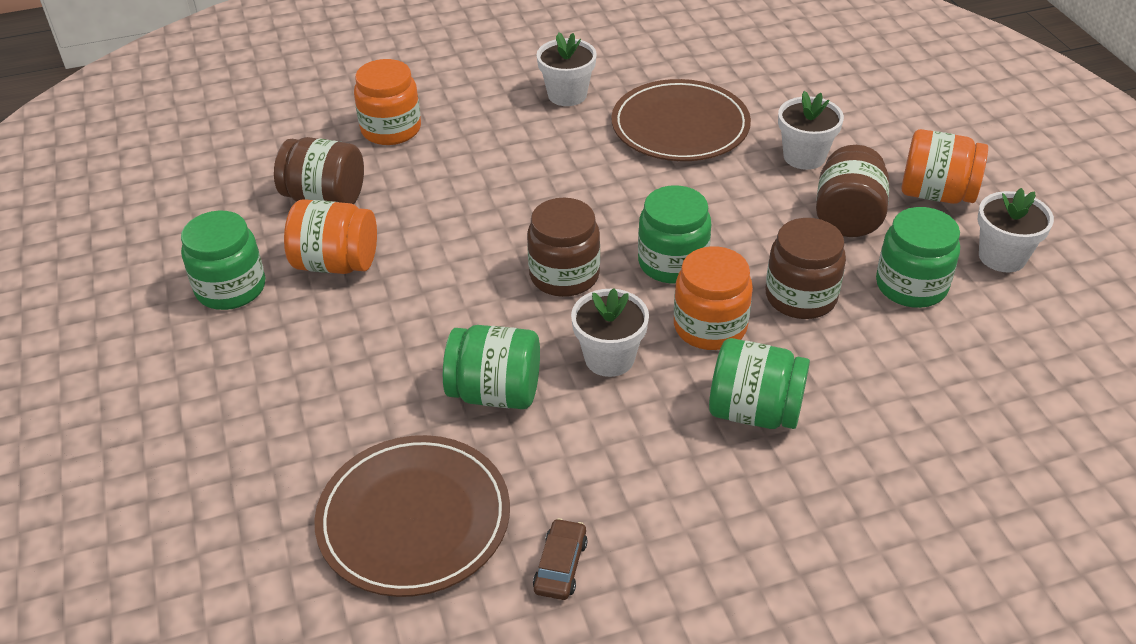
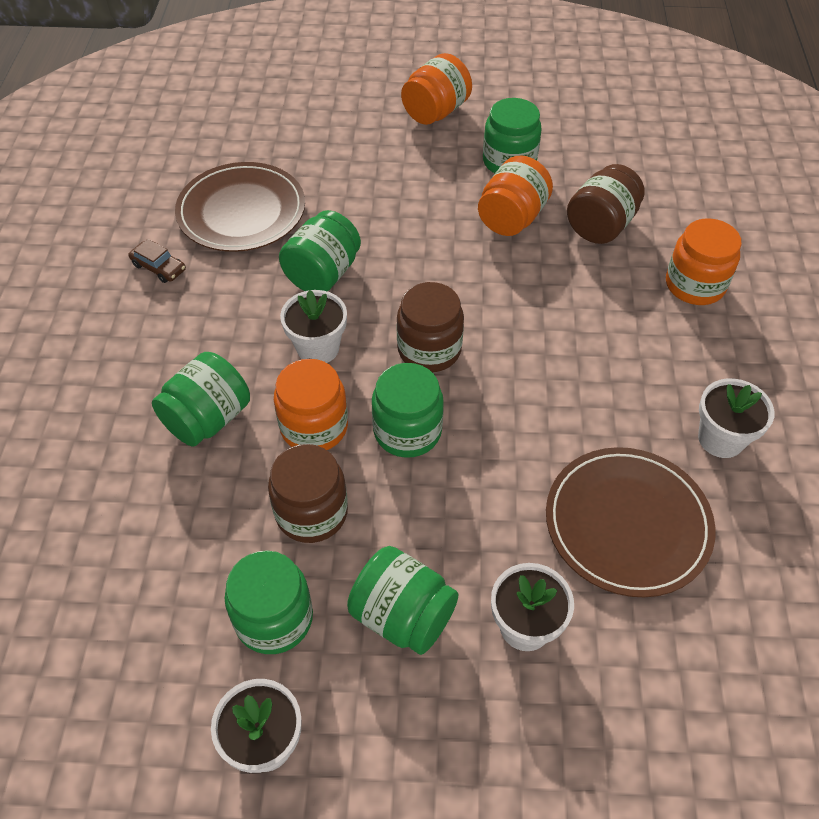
camera: 110 degrees right, 10 degrees up
brown jar [816,145,889,237] -> green jar [347,546,458,655]
orange jar [902,129,988,204] -> orange jar moved to [401,53,472,125]

